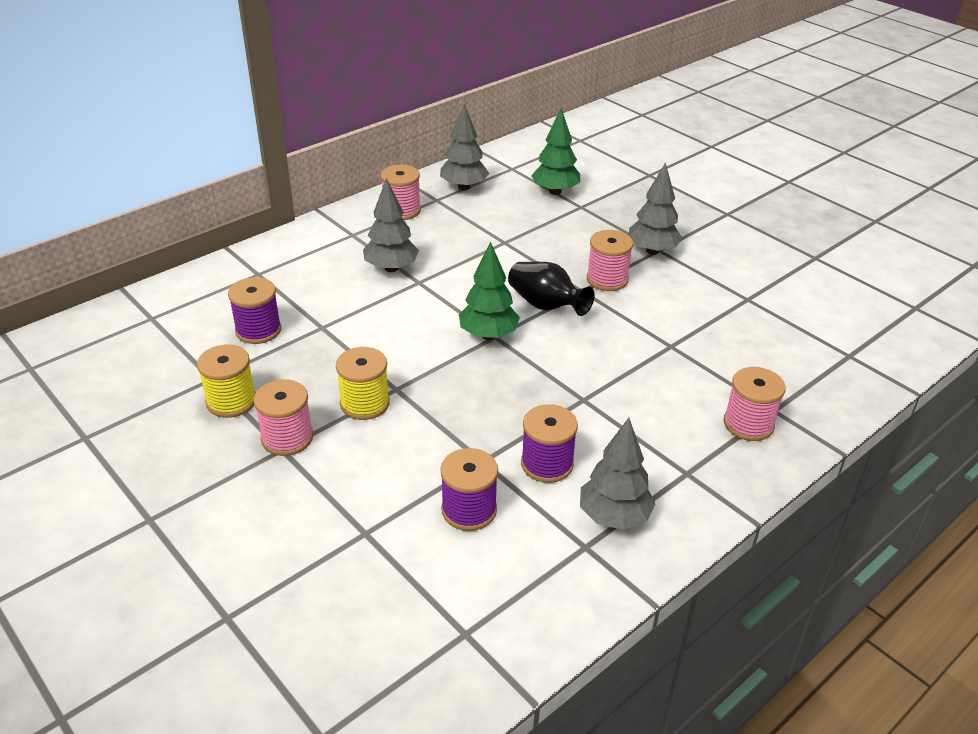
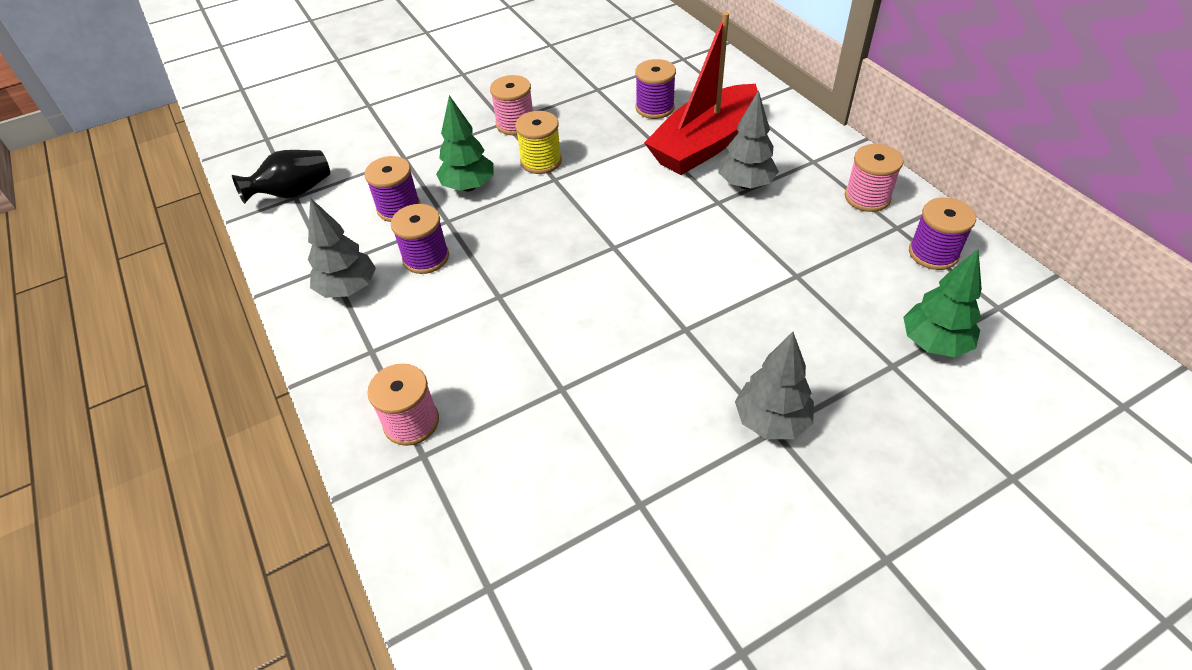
camera: 105 degrees right, 10 degrees up
yellow spool [197,344,256,418] -> none
grey tree [440,104,489,190] -> purple spool [909,197,976,270]
green tree [459,241,520,340] -> green tree moved to [436,95,493,192]
black vase [508,262,595,316] -> black vase moved to [232,150,330,204]
pink spool [587,230,633,291] -> none
none -> red boat [644,12,758,175]

